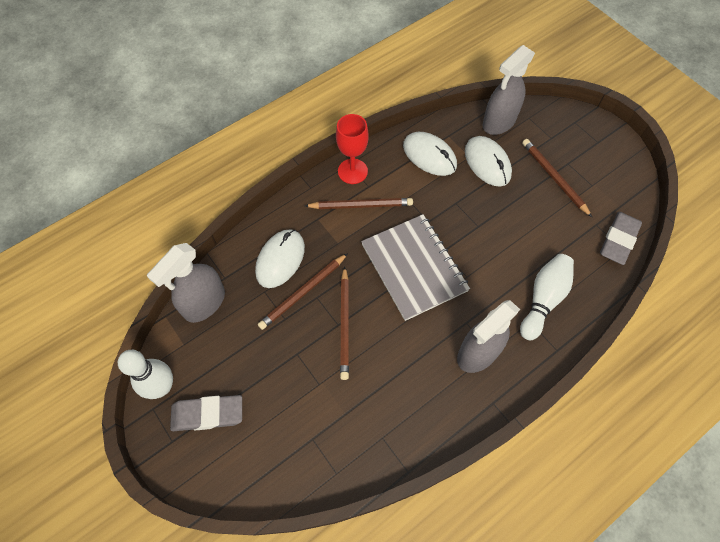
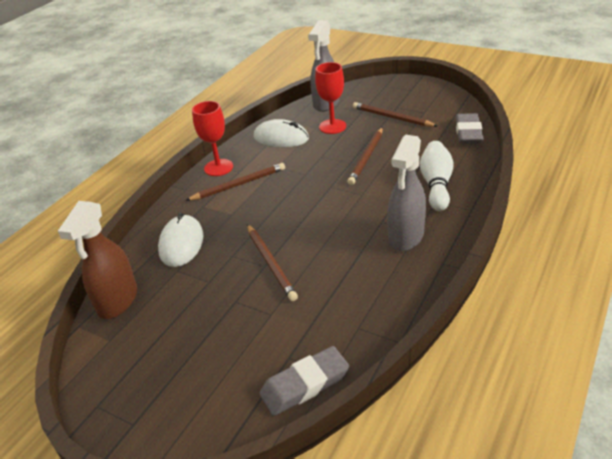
camera: 20 degrees left, 25 degrees down
white bowling pin [118,350,173,399] -> none
grey spray bottle [147,243,225,323] -> brown spray bottle [58,201,137,319]
grey eraser [170,395,242,431] -> grey eraser moved to [260,346,349,416]
brown pencil [258,253,348,330] -> brown pencil moved to [347,127,383,185]
grey notebook [361,214,470,321] -> none
white mouse [465,136,512,186] -> red goblet [315,62,346,134]

